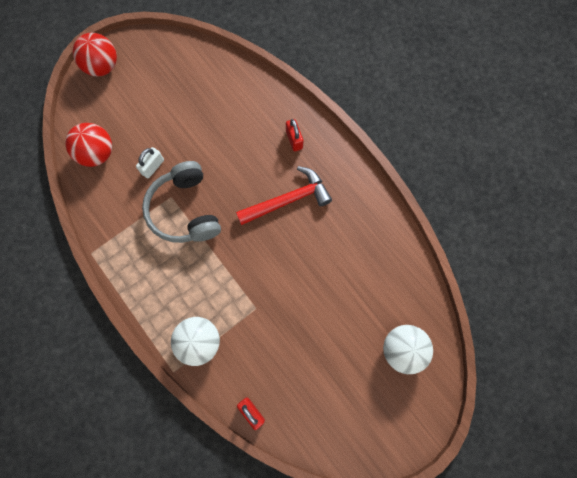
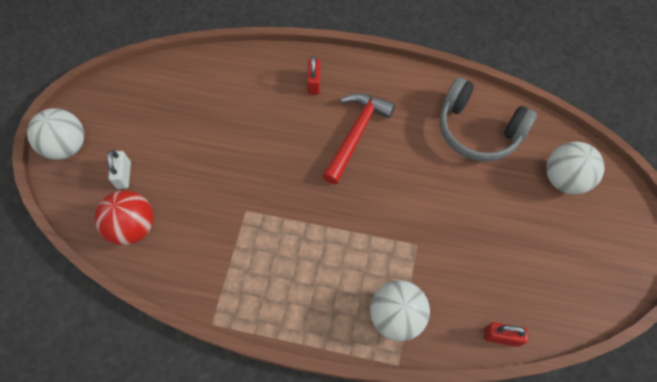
camera: 40 degrees left, 10 degrees down
red ball [73,33,117,77] -> white ball [27,108,84,160]
white padlock [136,147,164,178] -> white padlock moved to [107,150,131,189]
grey headphones [142,161,221,243] -> grey headphones moved to [439,77,537,162]
red padlock [286,119,303,151] -> red padlock turned 60 degrees clockwise [307,55,321,95]

